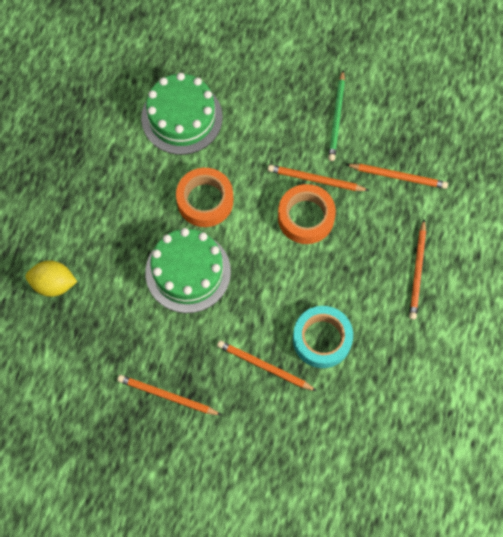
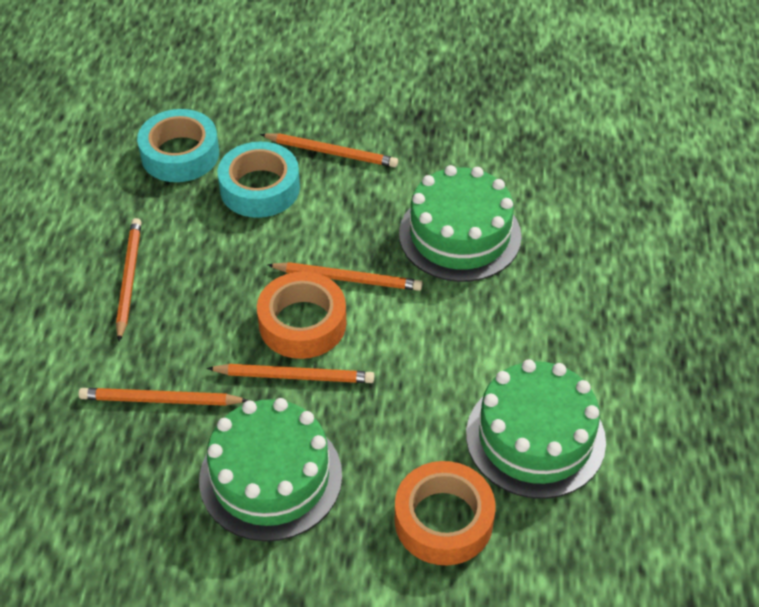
camera: 170 degrees right, 20 degrees down
yellow lemon [25,260,77,297] -> none
orange pencil [117,375,221,415] -> orange pencil moved to [268,262,423,291]
orange tape [176,168,233,227] -> orange tape moved to [395,461,495,565]
green pencil [328,70,345,161] -> green cake [199,398,342,541]
none -> turquoise tape [137,109,219,182]

